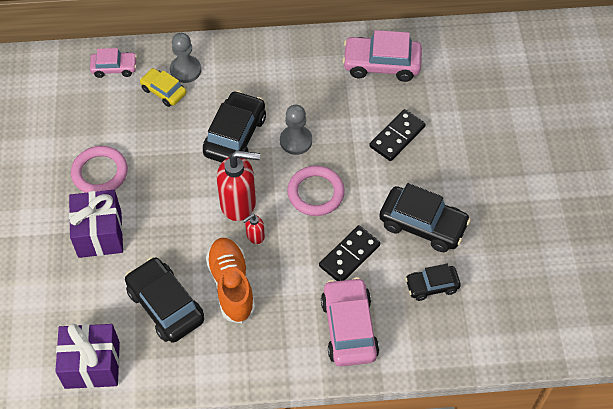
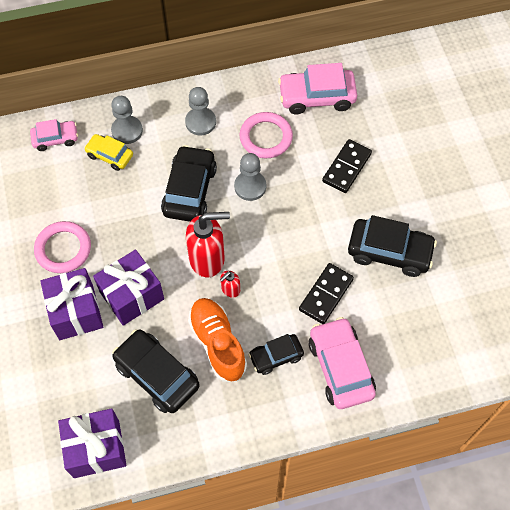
camera: 10 degrees left, 5 degrees up
pink ring [287,166,345,216] -> pink ring moved to [239,112,293,158]
black car [405,264,461,301] -> black car moved to [249,334,304,375]
none -> purple gift [93,249,164,326]
none -> grey pawn [185,87,216,135]

